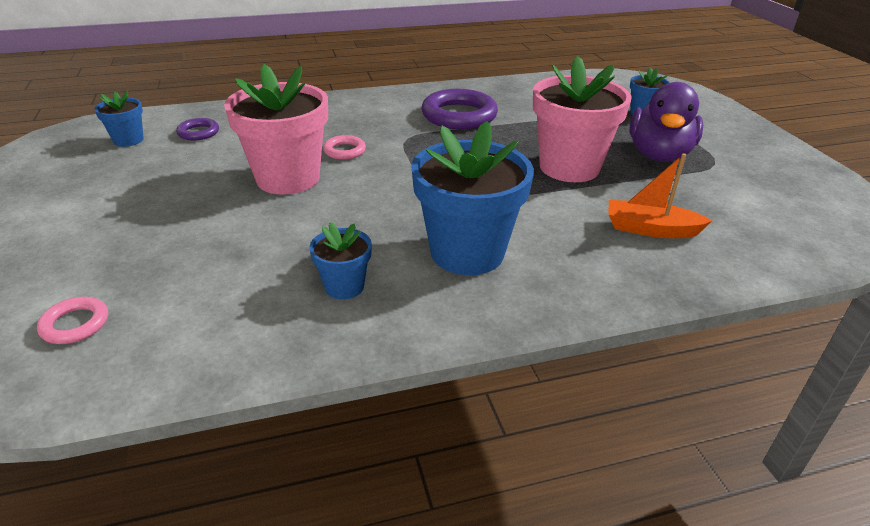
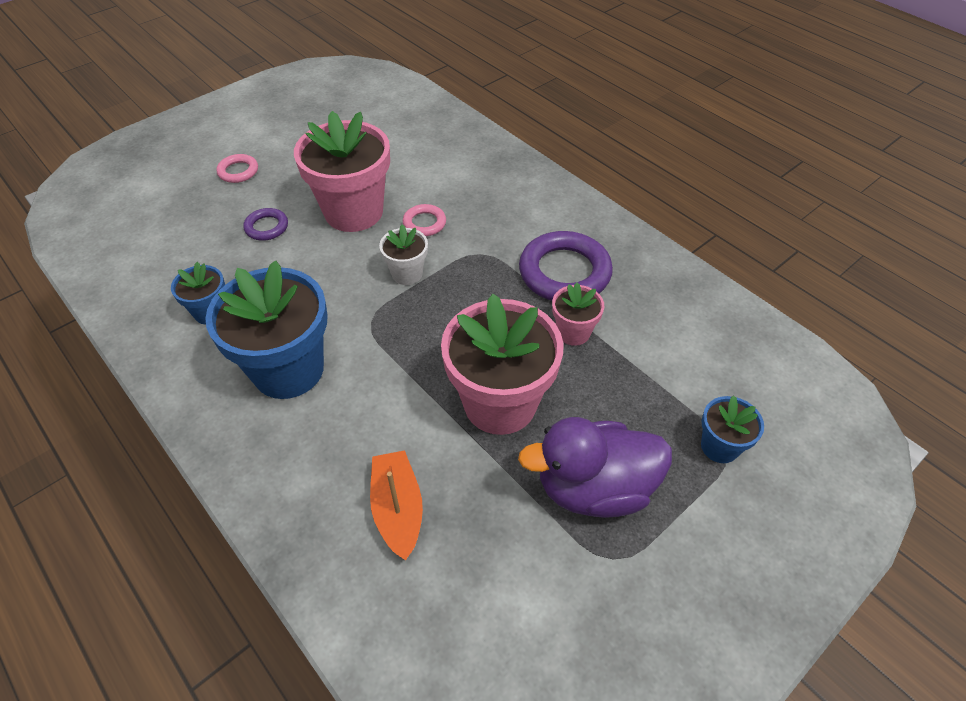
camera: 65 degrees right, 15 degrees up
pink ring [37,297,108,344] -> pink ring moved to [216,154,258,183]
blue flower pot [94,91,144,147] -> none
purple ring [176,118,219,140] -> purple ring moved to [243,208,288,241]
none -> white flower pot [379,224,428,285]
none -> pink flower pot [552,282,604,346]

